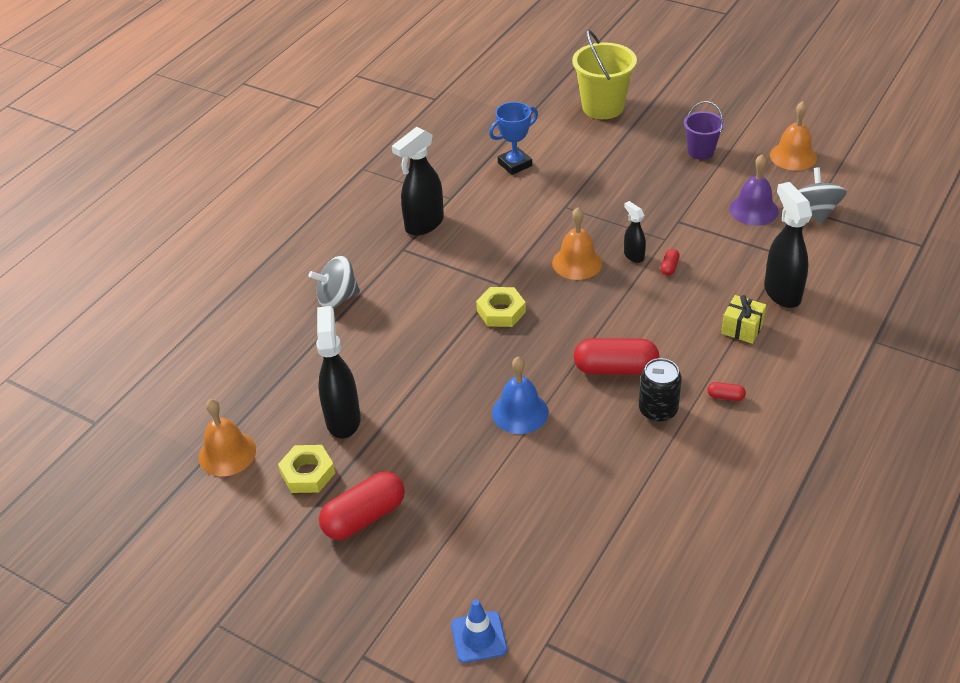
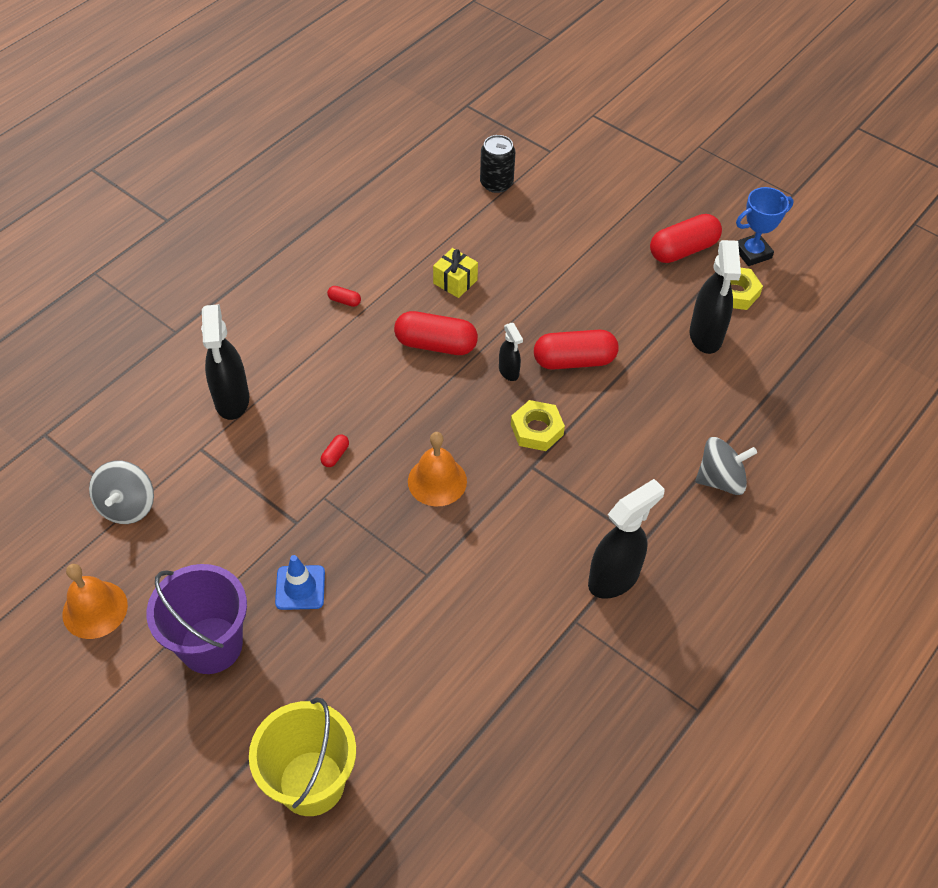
camera: 175 degrees left, 10 degrees up
orange bell [199,399,256,476] -> none
blue traffic cone [451,599,507,663] -> blue traffic cone moved to [275,555,325,610]
blue trophy [489,102,538,175] -> blue trophy moved to [736,187,794,266]
blue bell [492,357,549,434] -> none
black spray bottle [624,201,646,263] -> black spray bottle moved to [499,323,523,381]
black can [639,358,682,422] -> black can moved to [480,135,515,193]
purple bucket [684,101,724,160] -> purple bucket [146,564,247,674], size x1.66
yellow gift [721,295,767,344] -> yellow gift moved to [433,248,478,298]
purple bell [729,154,779,226] -> none
none -> red capsule [534,330,619,370]

